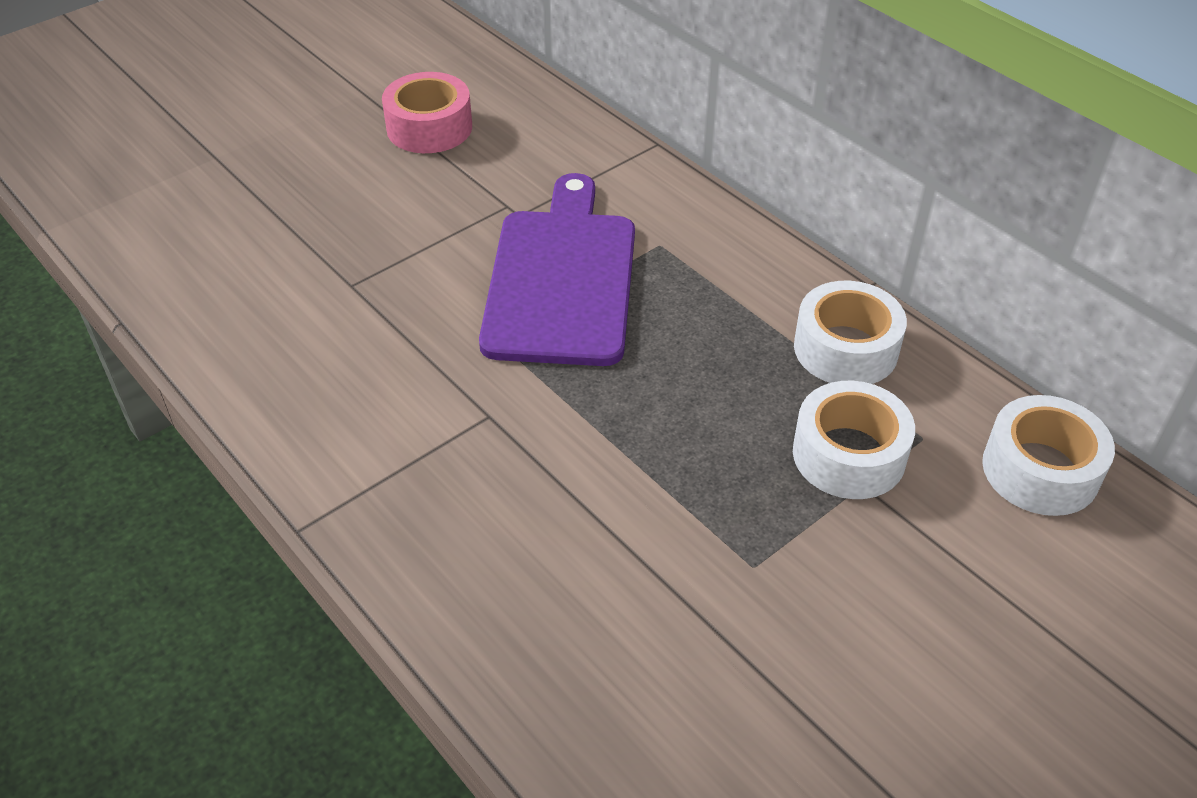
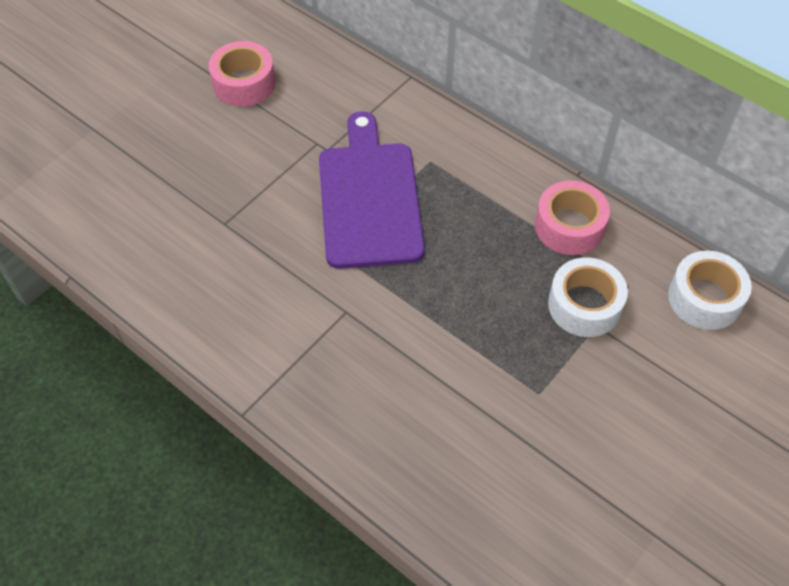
camera: 10 degrees left, 10 degrees up
white tape [794,281,907,384] -> pink tape [535,181,610,255]

